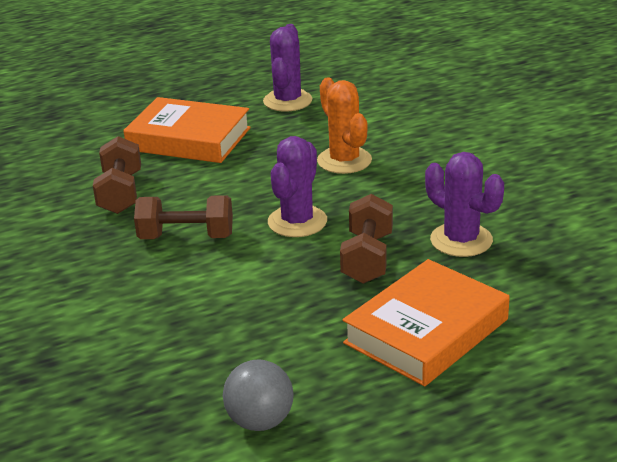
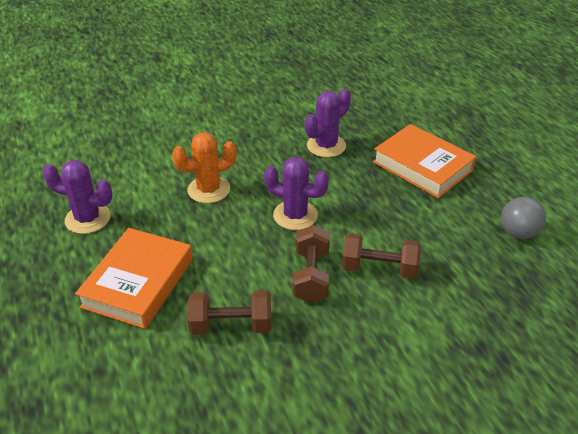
camera: 90 degrees left, 10 degrees up
brown dumbbell [340,194,393,284] -> brown dumbbell moved to [342,233,421,279]

